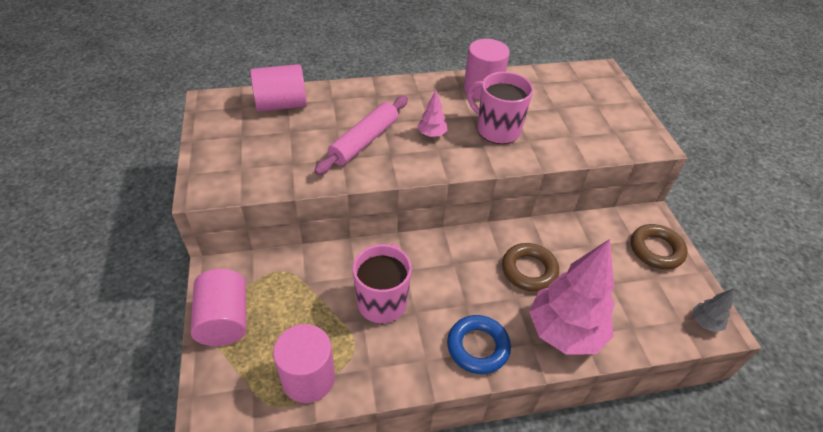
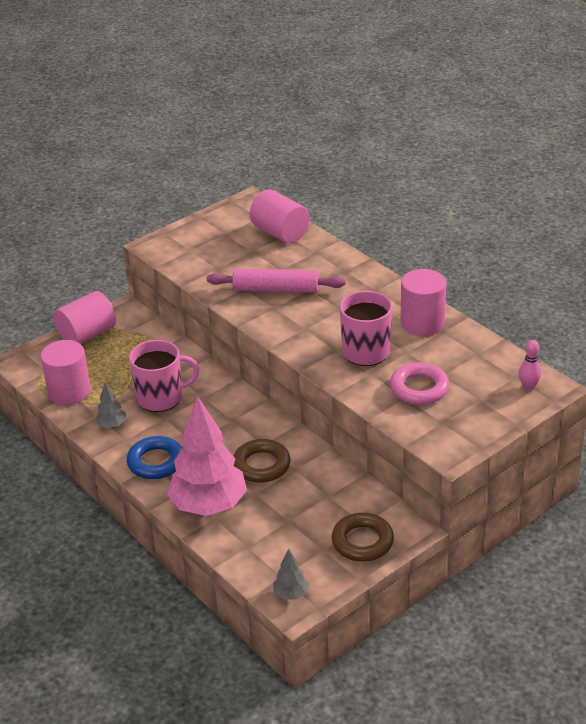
camera: 65 degrees right, 10 degrees down
pink tree [417,90,447,137] -> none
none -> grey tree [95,382,126,428]
none -> pink ring [390,362,449,405]
none -> pink bowling pin [519,340,541,391]

